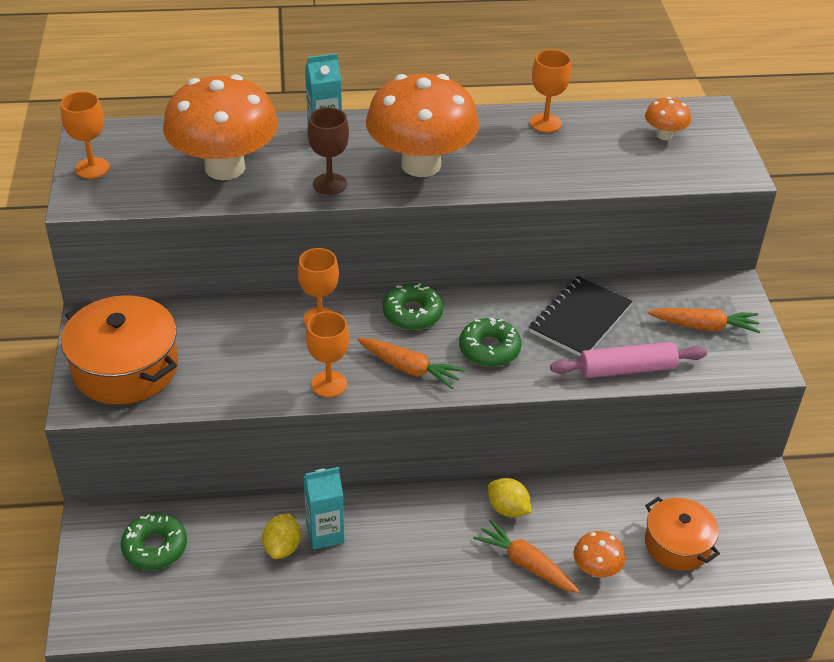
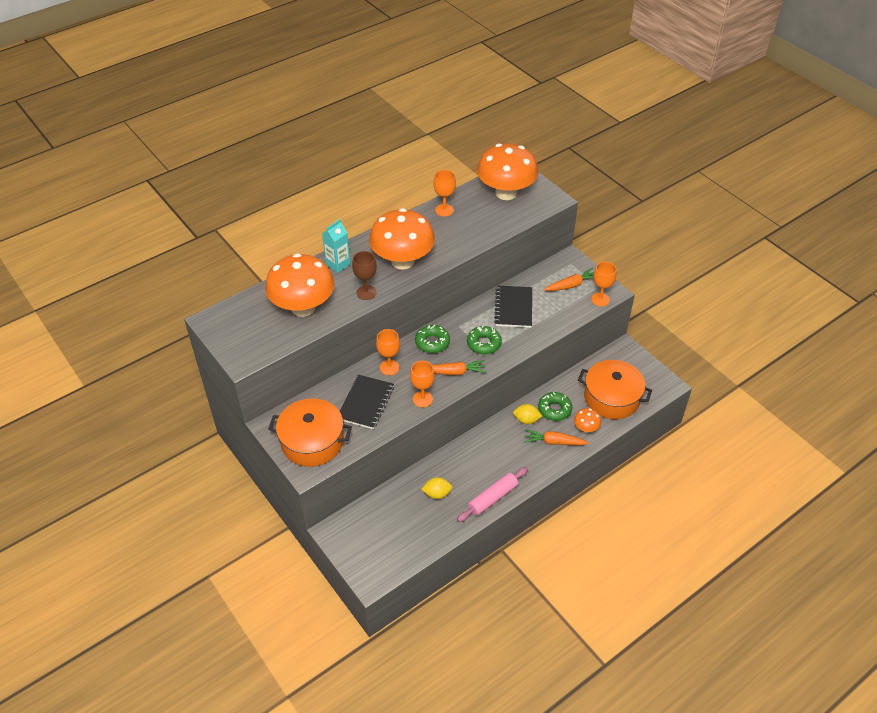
camera: 30 degrees left, 5 degrees up
orange goblet [61,91,110,179] -> orange goblet moved to [591,262,617,306]
green donut [121,513,187,570] -> green donut moved to [538,392,572,421]
yellow lemon [262,514,301,559] -> yellow lemon turned 75 degrees counterclockwise [421,477,452,499]
turquoise carton [303,467,344,549] -> none
pink rolling pin [550,342,707,378] -> pink rolling pin moved to [457,467,528,522]
orange mushroom [645,97,691,140] -> orange mushroom [477,144,538,200], size x2.34
orange pot [645,497,720,571] -> orange pot [578,360,652,419], size x1.58
none -> black notebook [340,375,394,429]

